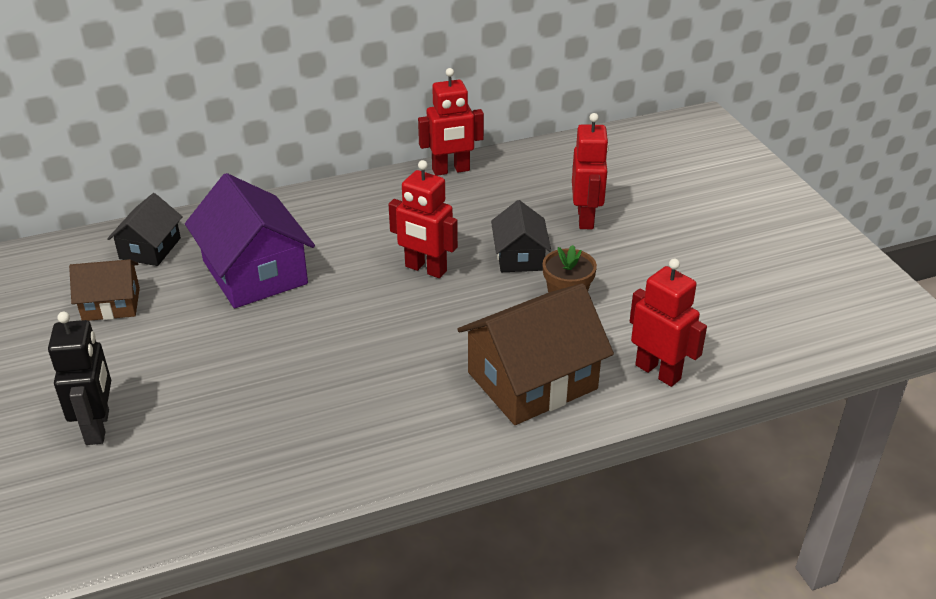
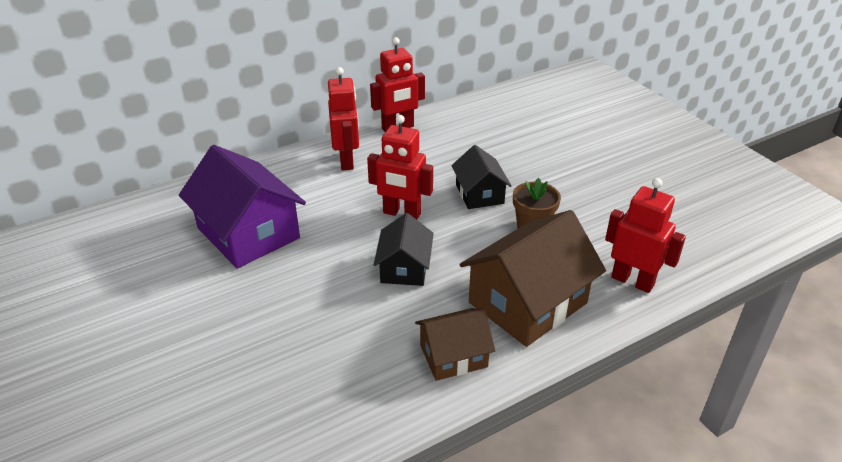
camera: 10 degrees left, 0 degrees up
black robot [48,312,111,445] -> none
brown house [69,259,140,321] -> brown house moved to [415,308,495,381]
black house [107,193,183,266] -> black house moved to [374,213,434,286]
red robot [572,113,609,229] -> red robot moved to [328,67,359,170]

